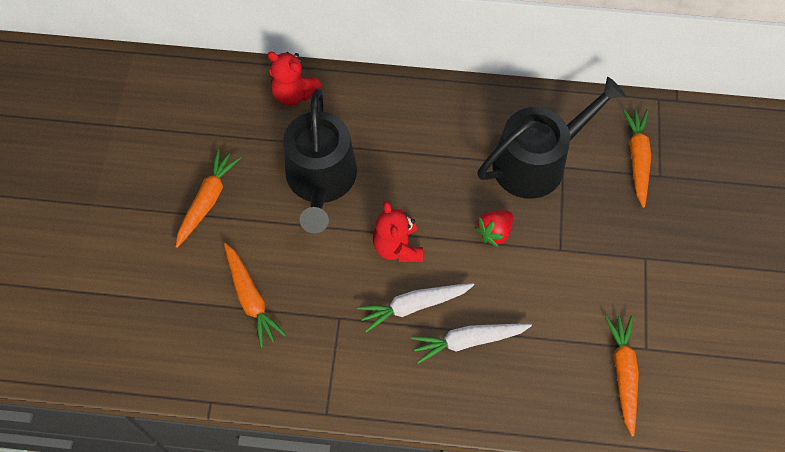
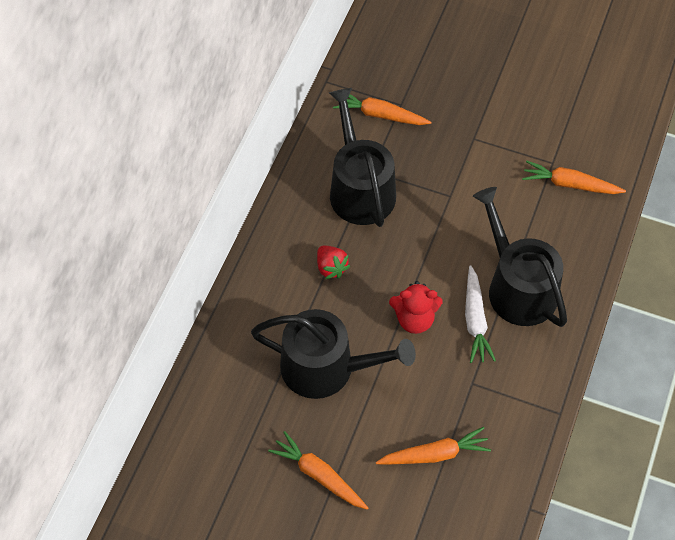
camera: 75 degrees left, 5 degrees down
red teddy bear [268,52,322,106] -> none
white carrot [411,324,532,364] -> black watering can [473,187,567,327]
red strawberry [475,210,513,247] -> red strawberry moved to [317,246,350,279]

